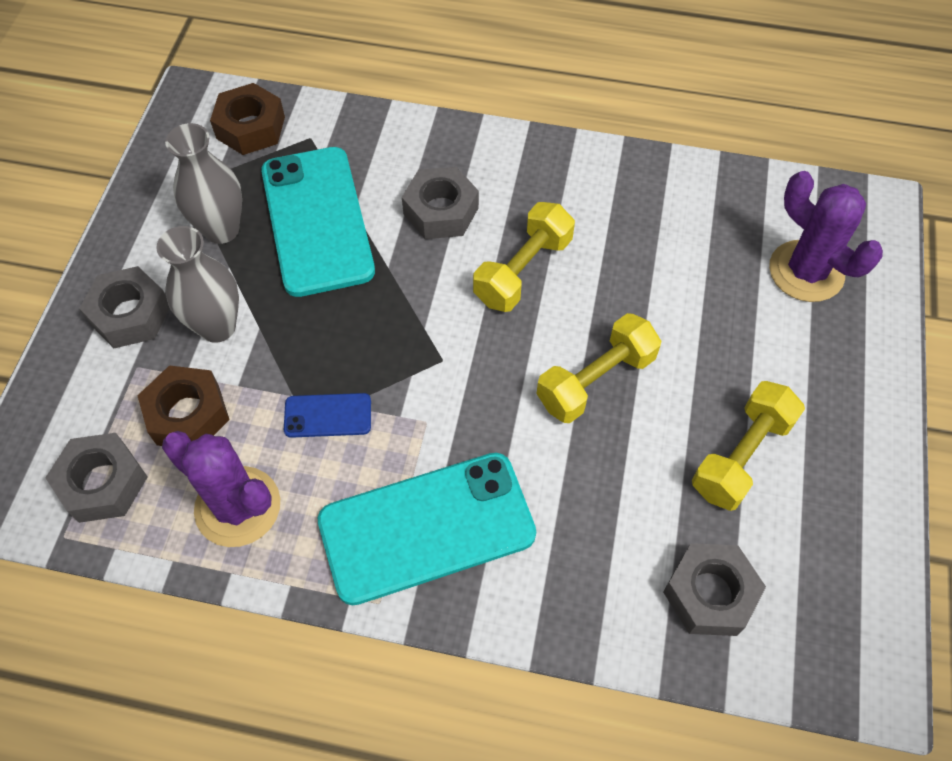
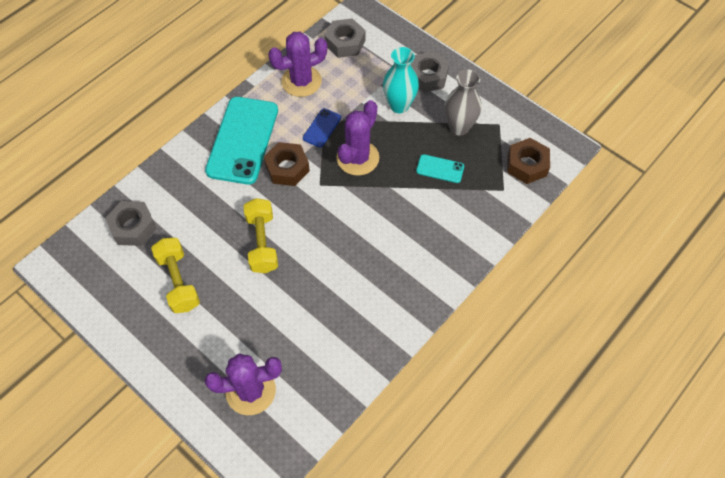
camera: 120 degrees right, 0 degrees up
brown nut [137,365,230,446] -> brown nut moved to [264,142,310,186]
grey vase [156,226,239,343] -> turquoise vase [383,47,419,113]
turquoise phone [261,147,375,297] -> turquoise phone [416,154,464,183], size x0.45
grey nut [402,167,479,239] -> none
yellow dumbbell [473,202,575,312] -> none
none -> purple cactus [337,100,379,176]

